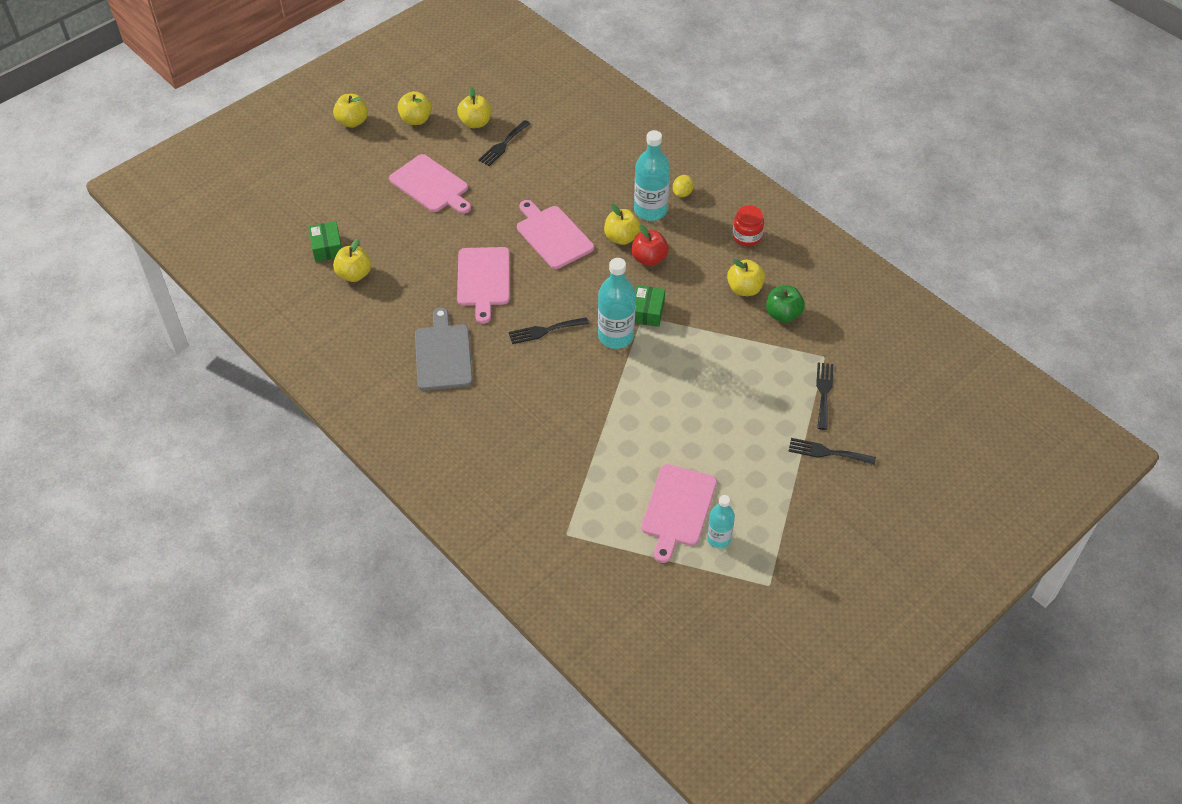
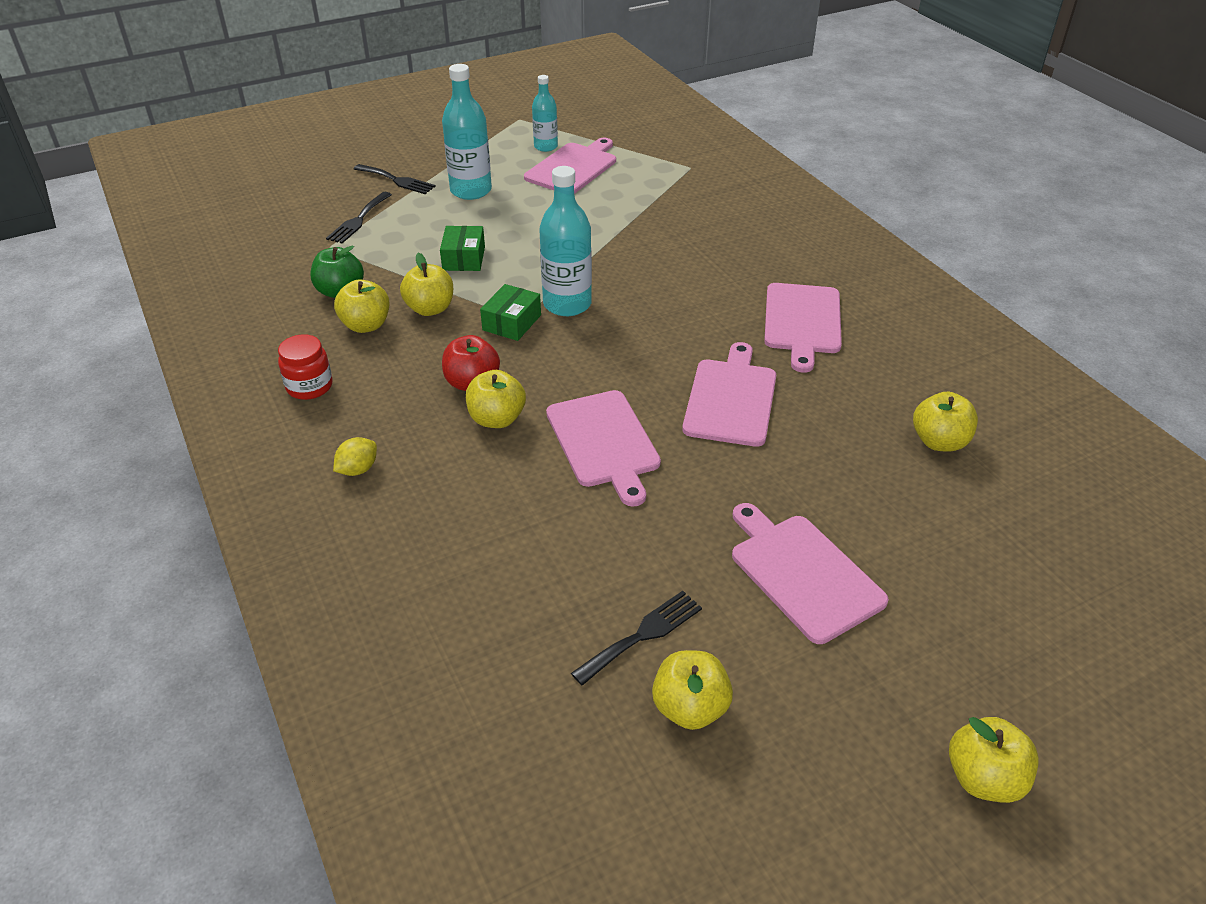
camera: 165 degrees left, 10 degrees down
green box [308,221,342,262] -> green box moved to [440,226,485,271]
yellow apple [398,91,432,125] -> yellow apple moved to [400,253,453,316]
grey cutting board [415,308,473,391] -> pink cutting board [764,283,842,373]
black fork [509,317,589,344] -> none
turquoise bottle [634,130,670,221] -> turquoise bottle moved to [442,64,492,200]

